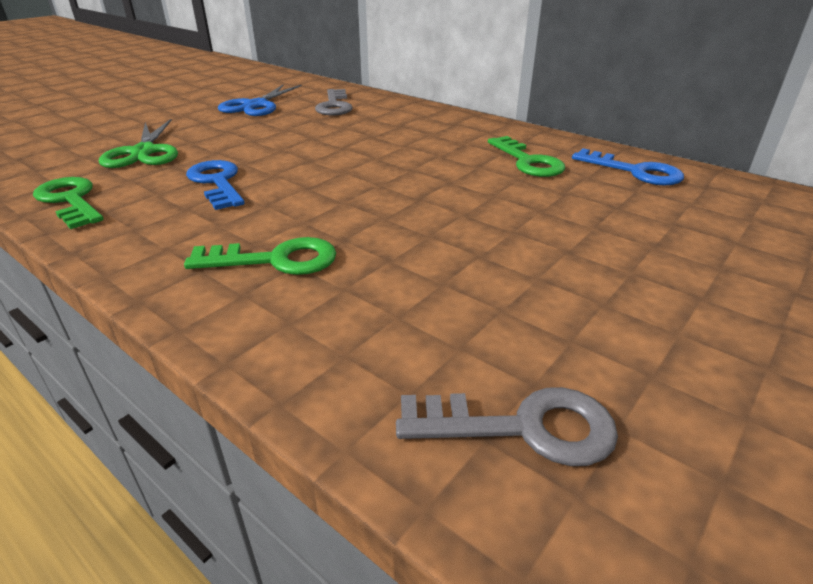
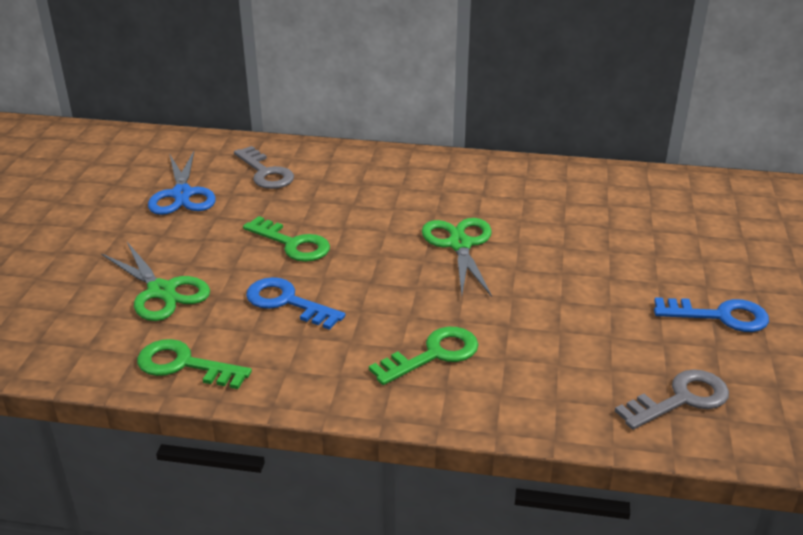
camera: 30 degrees left, 0 degrees up
green key [488,136,565,177] -> green key moved to [243,216,330,262]
blue key [572,148,684,185] -> blue key moved to [654,297,769,332]
none -> green scissors [422,218,492,297]

